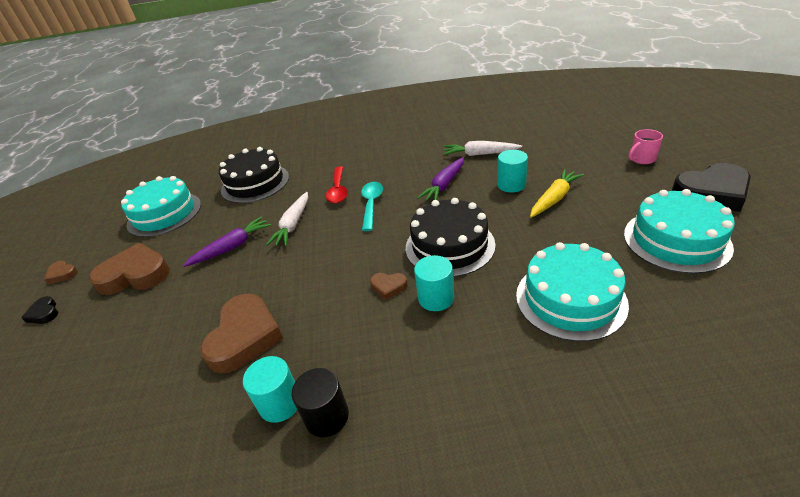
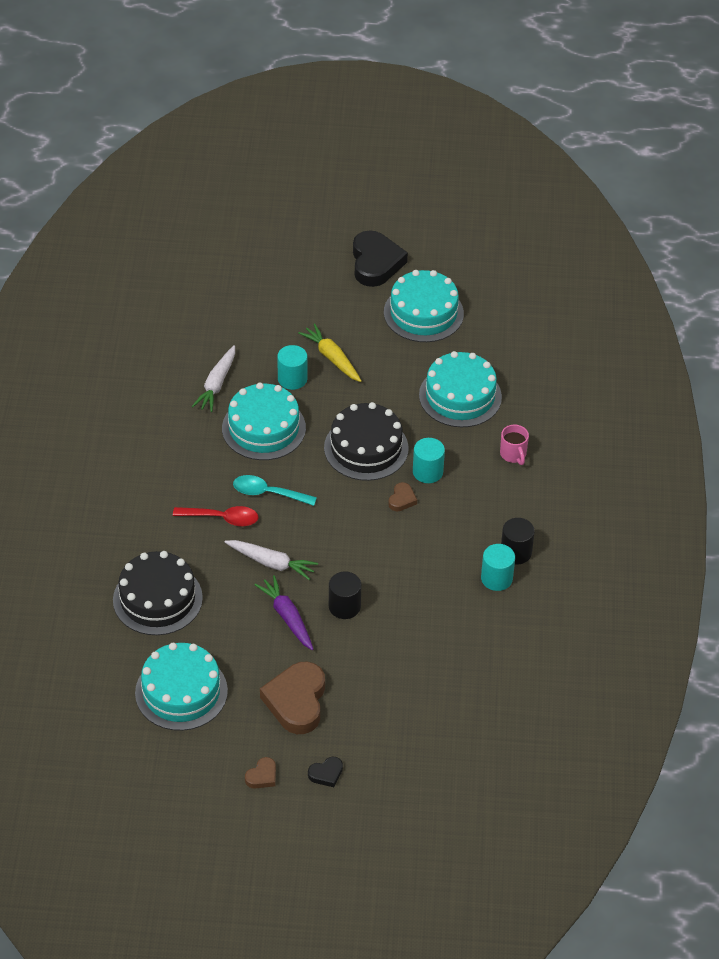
camera: 85 degrees left, 10 degrees up
brown heart [200,293,284,374] -> none
purple carrot [417,157,464,201] -> turquoise cake [222,382,306,460]
pink mug [629,129,663,164] -> pink mug moved to [500,425,529,465]
none -> black cylinder [329,572,361,619]

